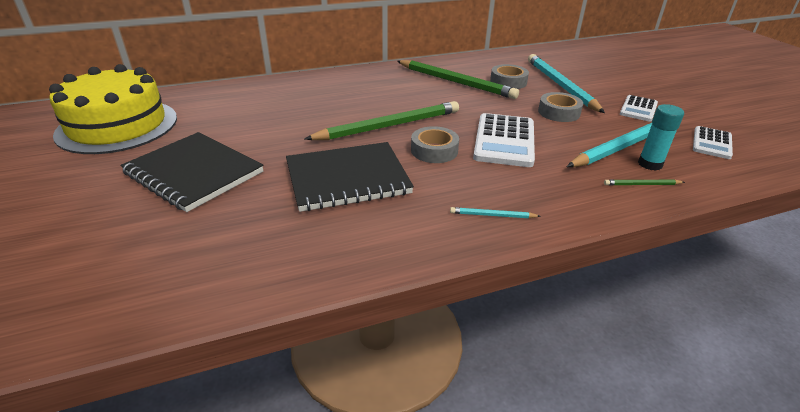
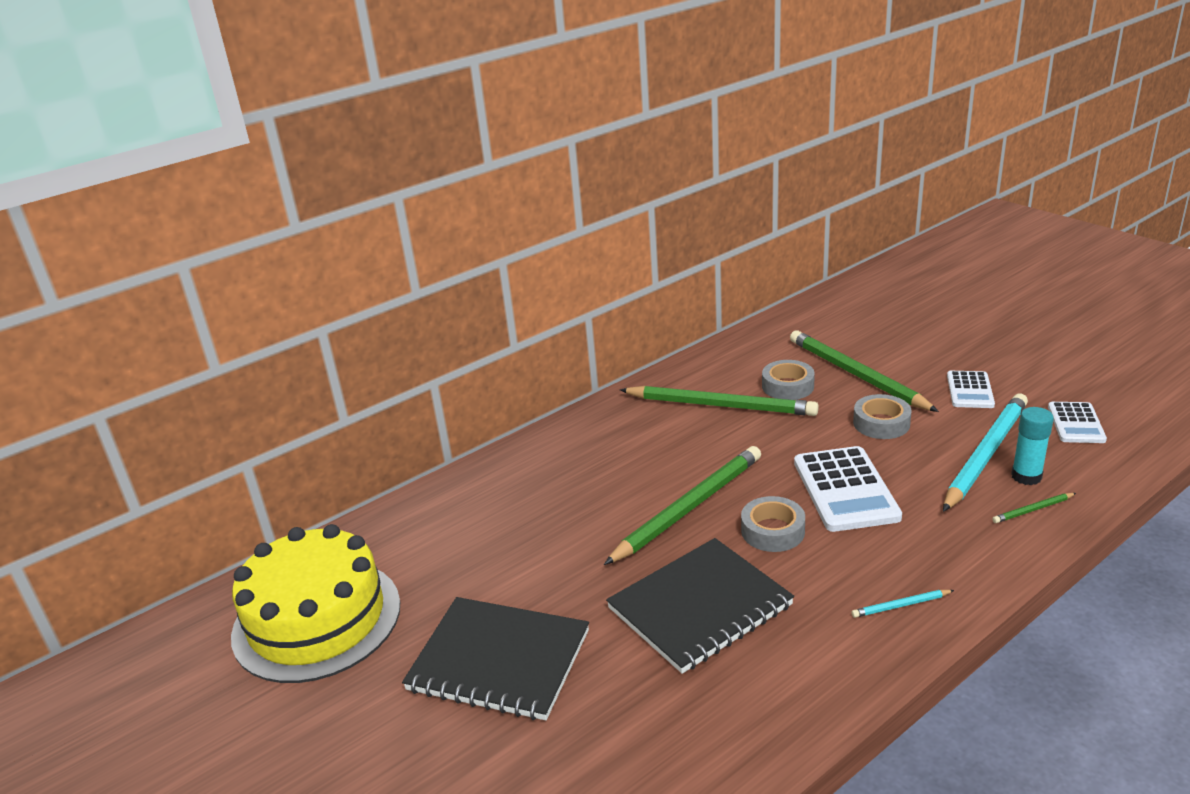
camera: 15 degrees left, 5 degrees down
turquoise pencil [528,54,605,113] -> green pencil [790,330,939,412]

